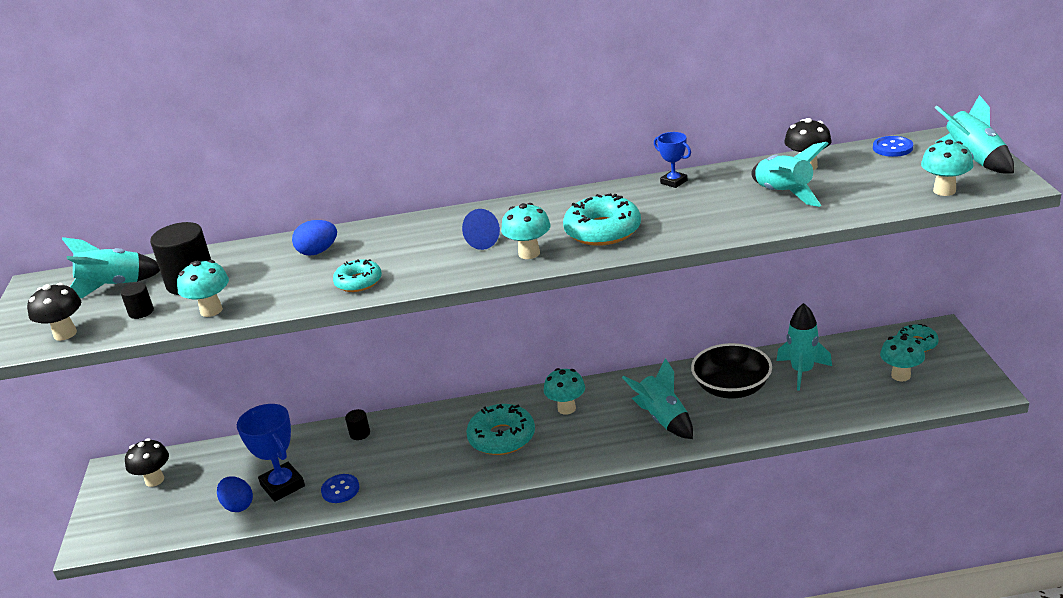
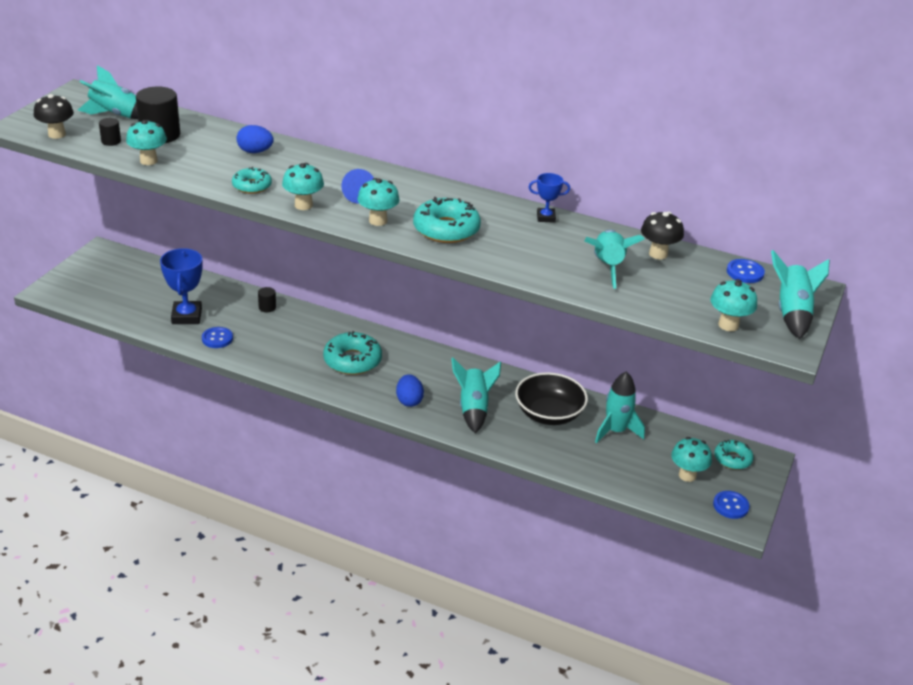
camera: 25 degrees right, 5 degrees up
black mushroom [125,438,169,487] -> none
blue egg [217,476,253,512] -> blue egg moved to [396,374,424,407]
turquoise mushroom [544,368,585,415] -> turquoise mushroom moved to [282,163,324,210]
blue trophy [654,132,691,188] -> blue trophy turned 75 degrees counterclockwise [529,173,570,223]
none -> blue button [713,491,750,519]

